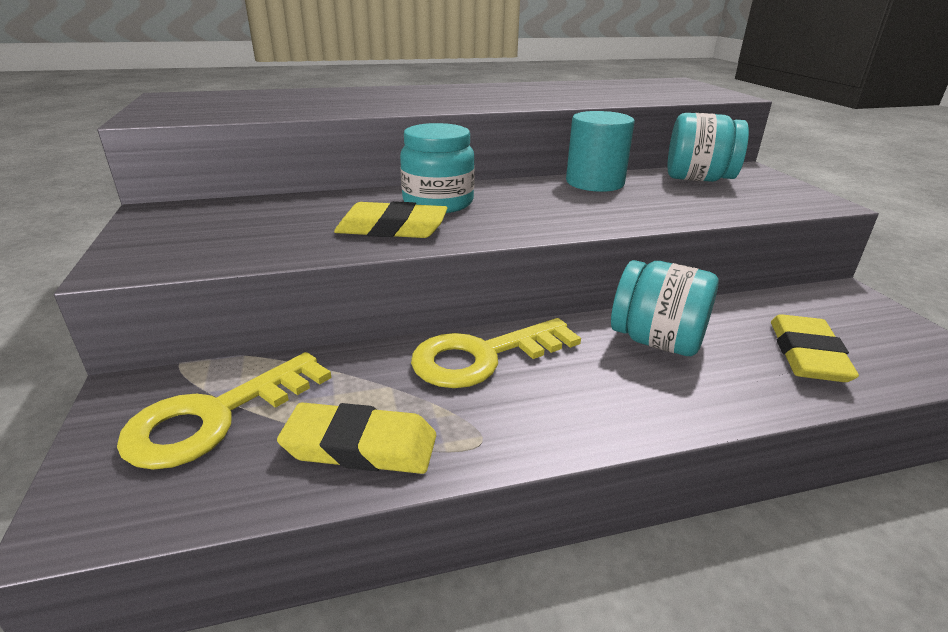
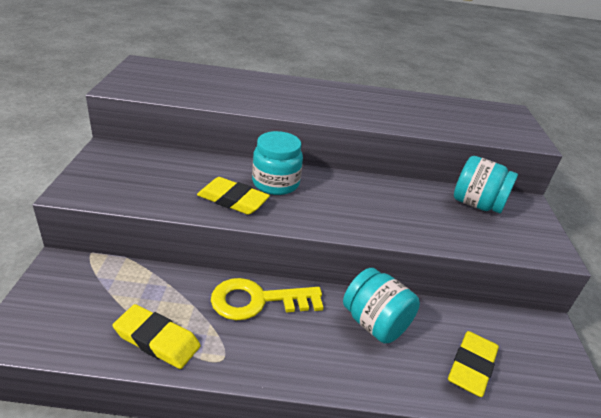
camera: 15 degrees right, 5 degrees up
yellow key [117,352,332,470] -> none
turquoise cylinder [566,111,635,192] -> none

